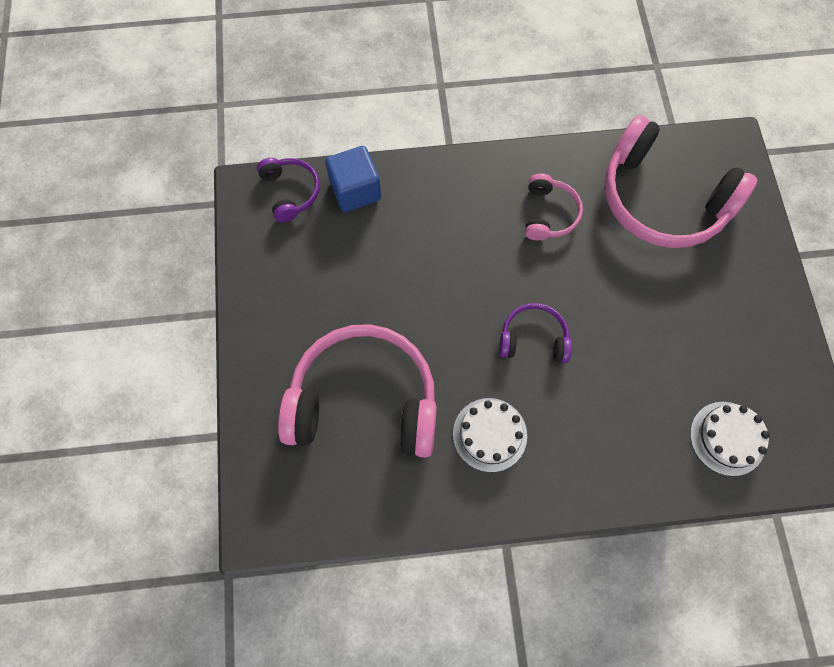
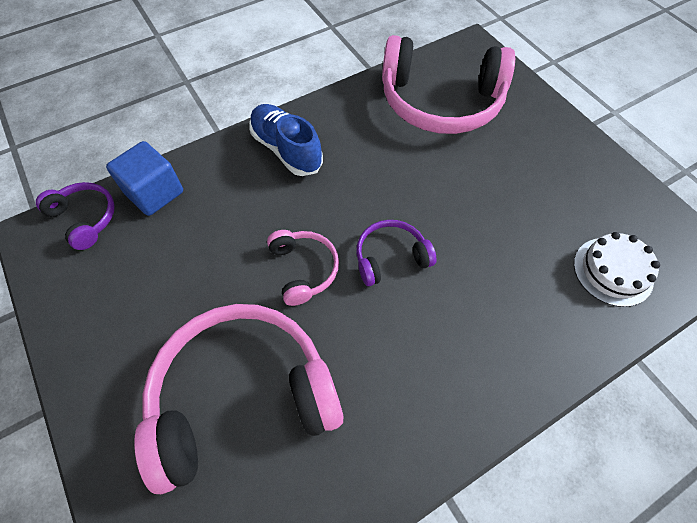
camera: 25 degrees left, 10 degrees down
white cake [453,398,527,472] -> none
pink headphones [525,173,583,240] -> pink headphones moved to [267,230,339,306]
none -> blue shoe [249,104,323,176]

